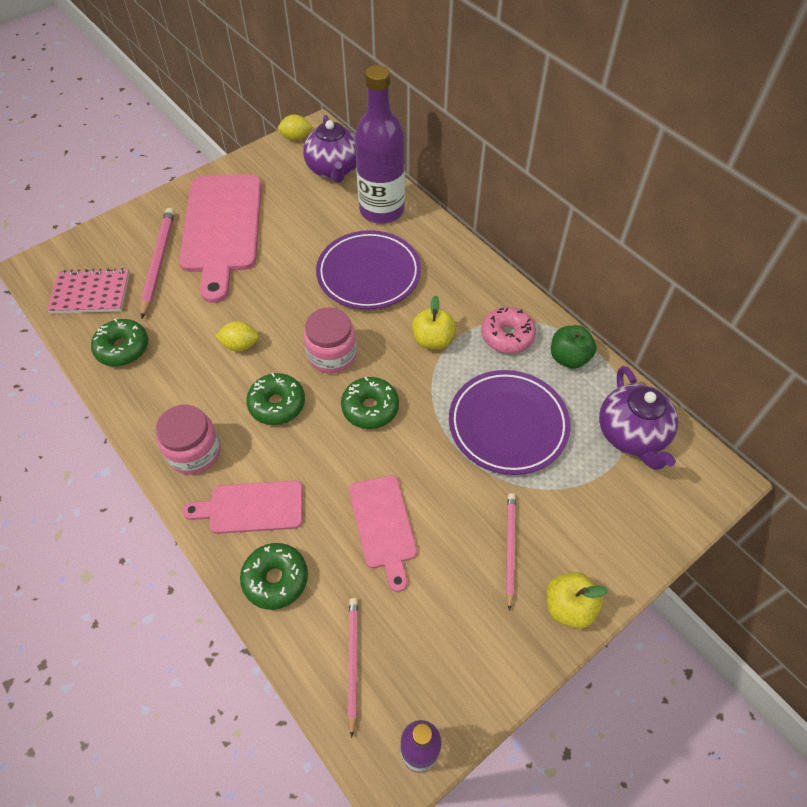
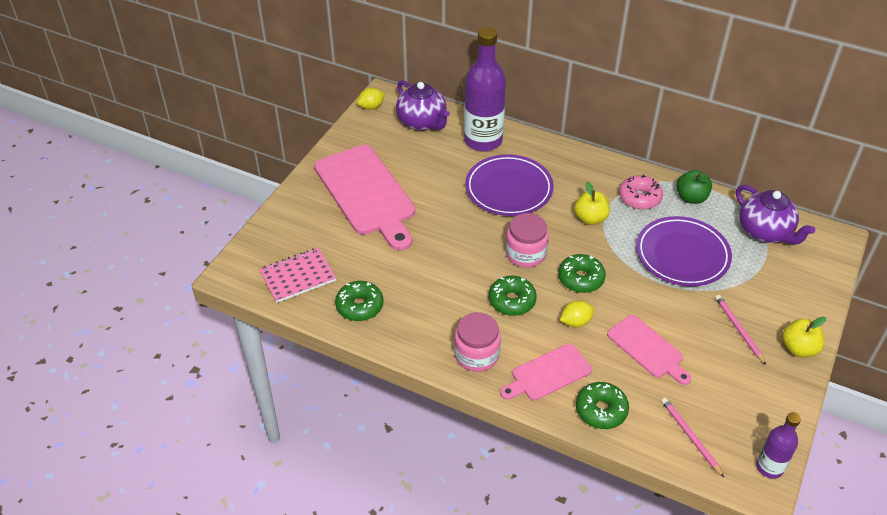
camera: 25 degrees left, 10 degrees down
pink pencil [140,208,175,319] -> none
yellow lemon [215,321,259,351] -> yellow lemon moved to [560,300,594,328]

